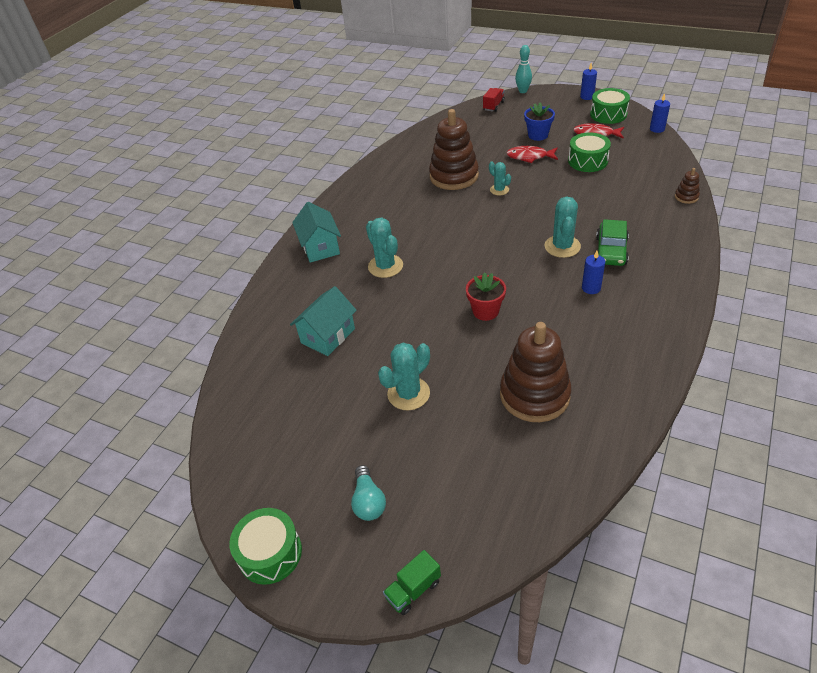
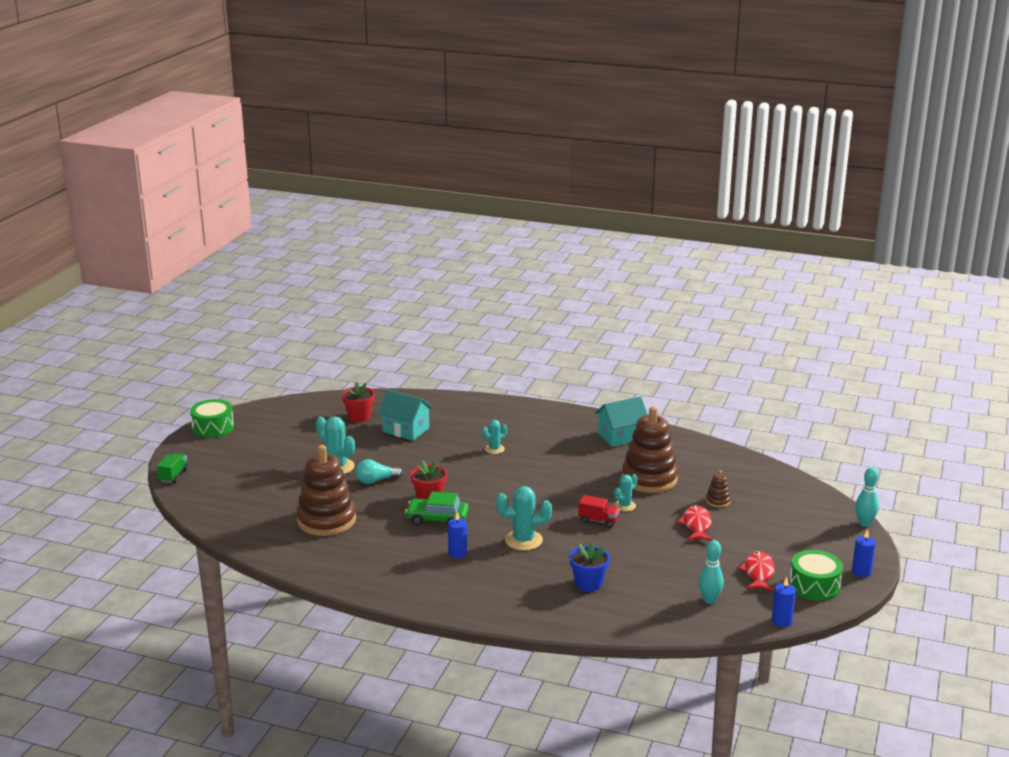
camera: 80 degrees right, 20 degrees down
turquoise house [292,202,341,263] -> turquoise house moved to [595,396,648,447]
turquoise light bulb [351,465,386,521] -> turquoise light bulb moved to [356,459,403,484]
turquoise cactus [366,217,403,278] -> turquoise cactus [482,420,507,454], size x0.60
green truck [383,550,441,615] -> green truck turned 60 degrees clockwise [157,453,188,483]
red truck [483,88,505,112] -> red truck moved to [578,495,620,528]
blue flower pot [524,103,555,141] -> blue flower pot moved to [569,541,610,592]
green drum [568,133,611,172] -> none
green car [596,219,629,266] -> green car moved to [405,492,469,525]
brown stacking toy [675,168,700,204] -> brown stacking toy moved to [706,470,731,508]
none -> red flower pot [342,381,375,422]
none -> turquoise bowling pin [699,540,724,604]

